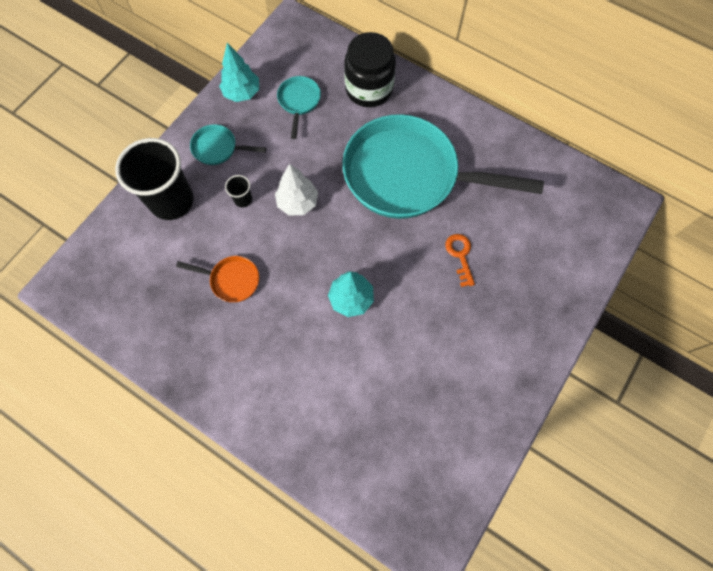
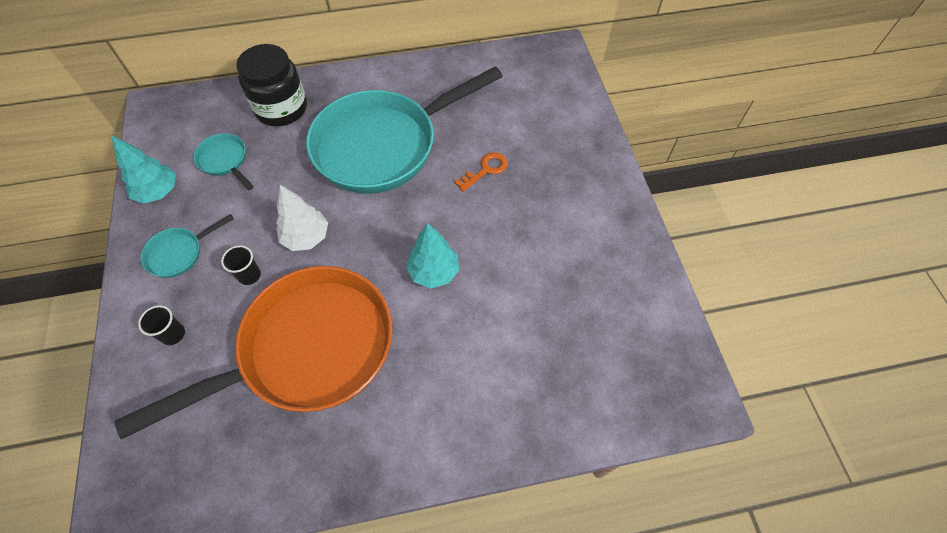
camera: 45 degrees left, 10 degrees down
black cup [115,138,194,220] -> black cup [138,305,185,345], size x0.42
orange pan [176,256,259,302] -> orange pan [115,266,392,440], size x2.47
orange key [445,234,475,287] -> orange key turned 105 degrees clockwise [454,152,508,192]

